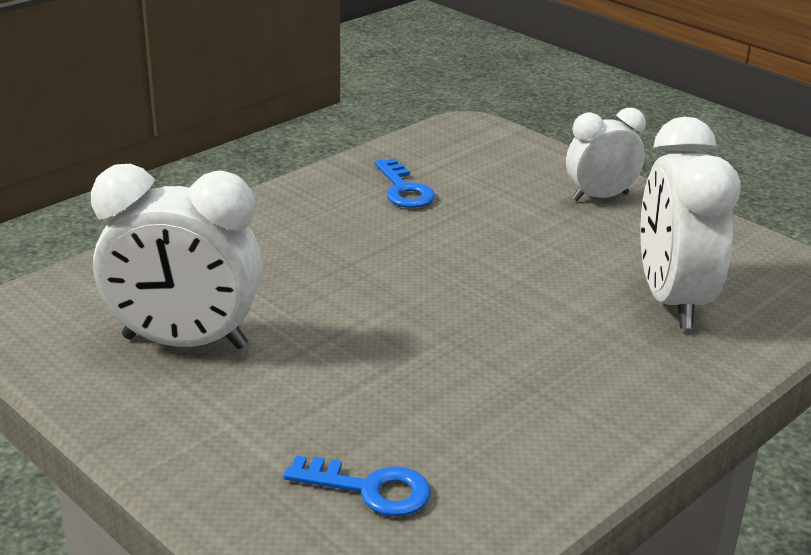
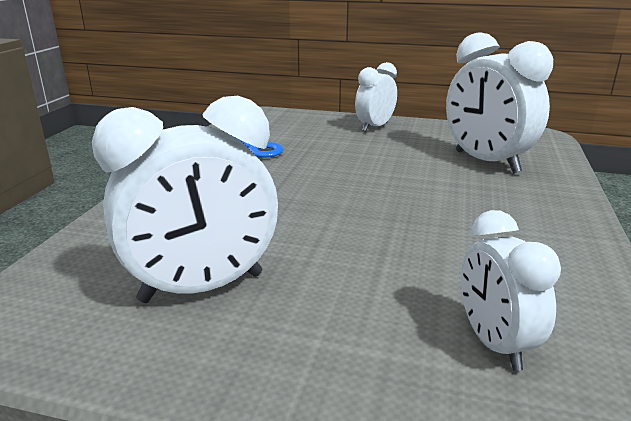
camera: 30 degrees left, 5 degrees down
blue key [283,455,430,517] -> white clock [461,210,561,371]

